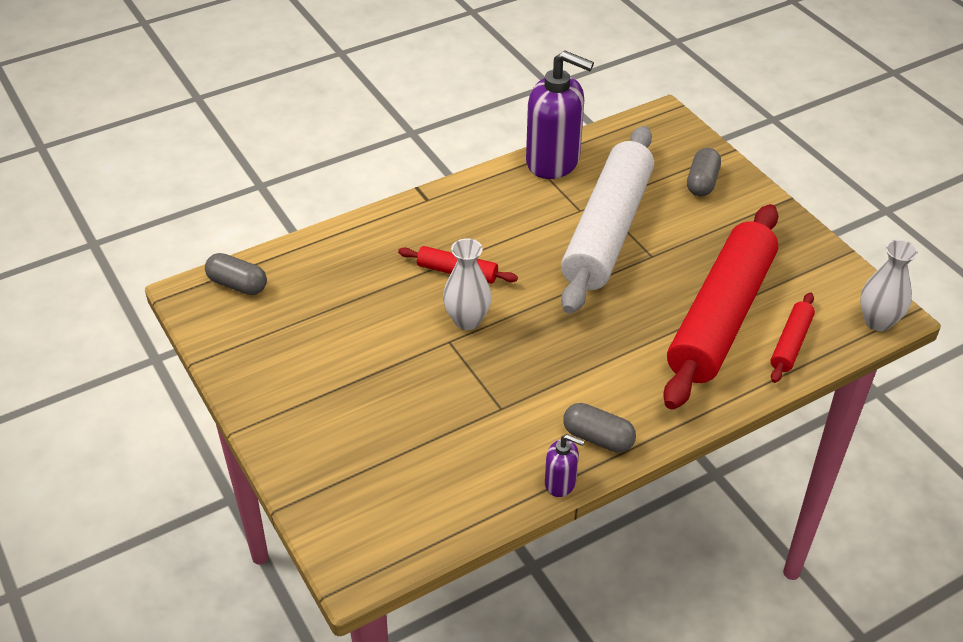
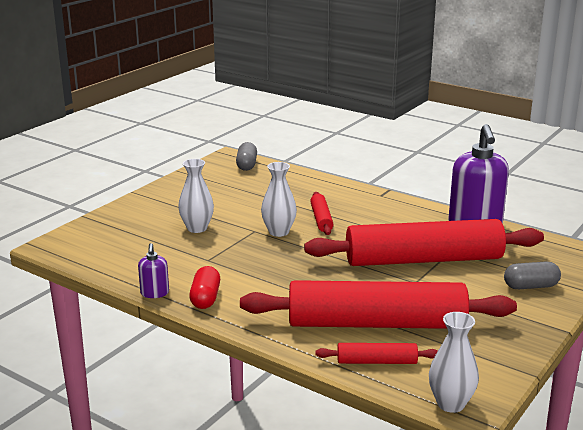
camera: 65 degrees right, 20 degrees down
white rolling pin [561,126,654,314] -> red rolling pin [304,219,544,266]
grey capsule [563,403,636,453] -> red capsule [189,266,220,309]
none -> white vase [178,159,214,233]

